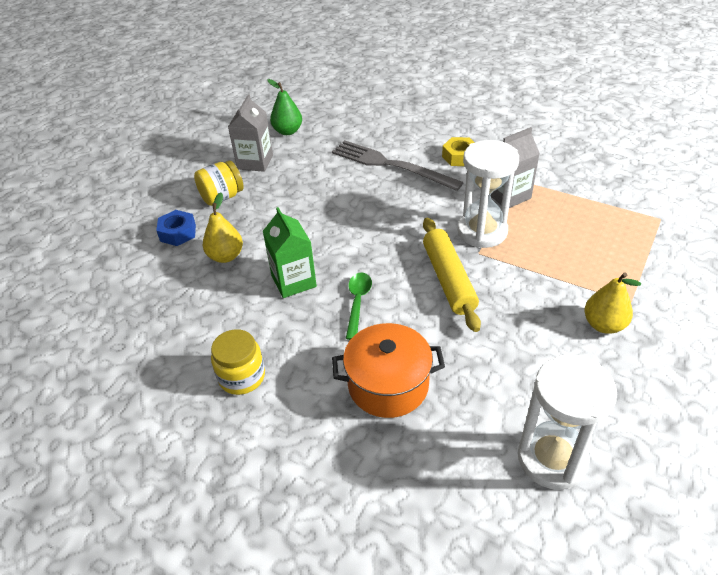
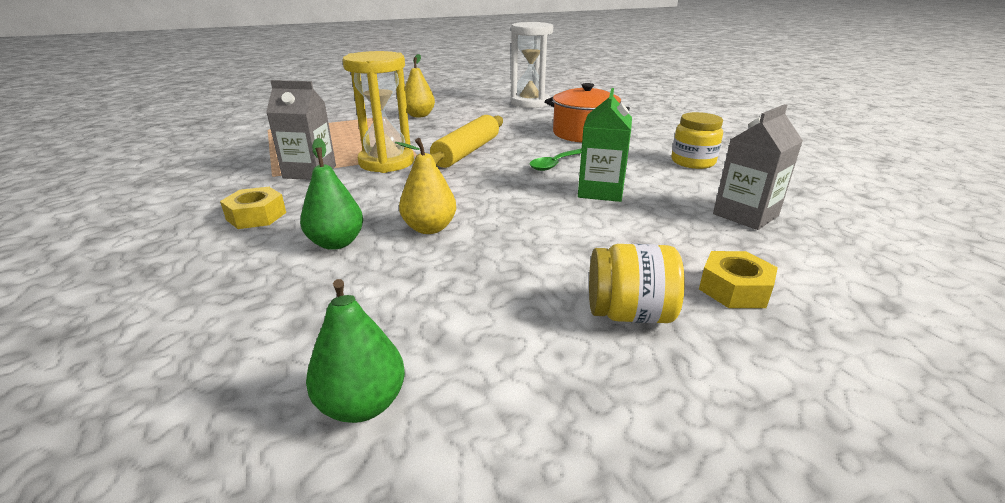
camera: 145 degrees left, 15 degrees down
blue nut [156,210,196,246] -> yellow nut [699,251,778,308]
yellow pear [203,193,243,263] -> yellow pear moved to [395,138,456,234]
grey carton [228,94,273,172] -> grey carton moved to [713,104,803,230]
grey fork [332,140,464,191] -> green pear [300,138,363,250]
white hourglass [457,140,519,248] -> yellow hourglass [342,51,414,173]

